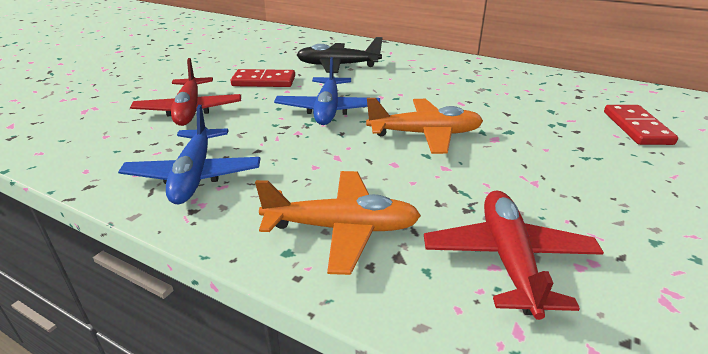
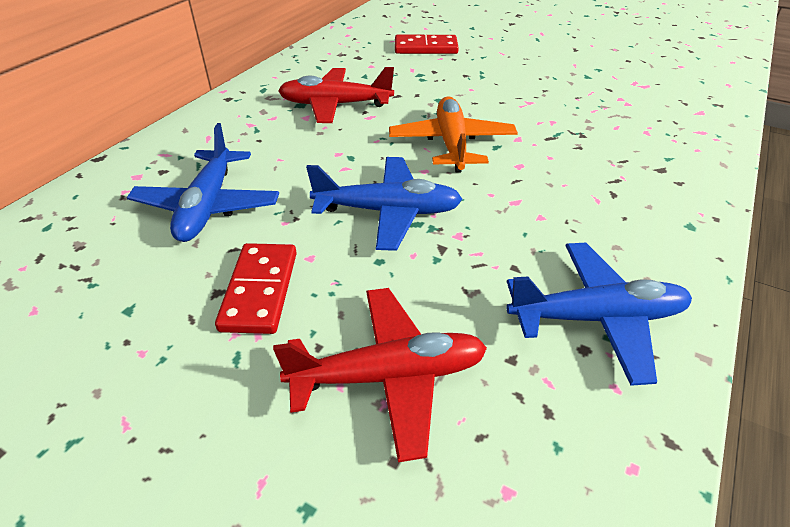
camera: 90 degrees left, 10 degrees up
orange plane [255,171,421,275] -> none
black plane [297,37,383,73] -> blue plane [127,123,279,242]
red plane [424,191,604,320] -> red plane moved to [278,67,394,123]

